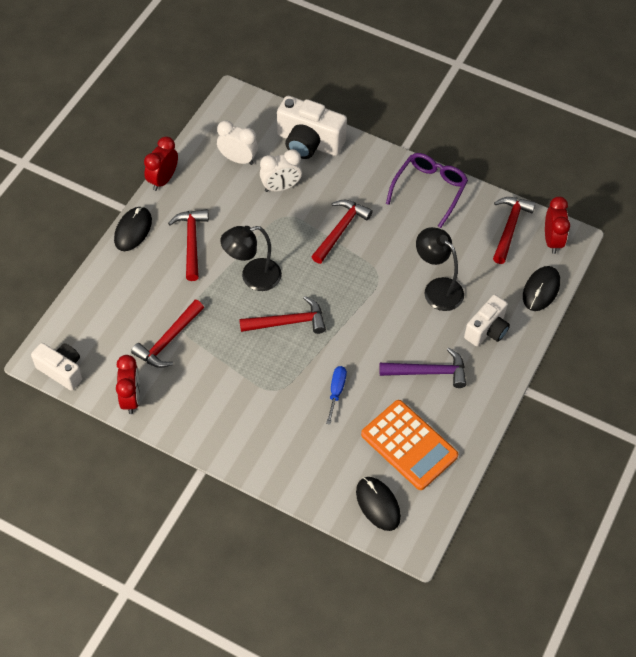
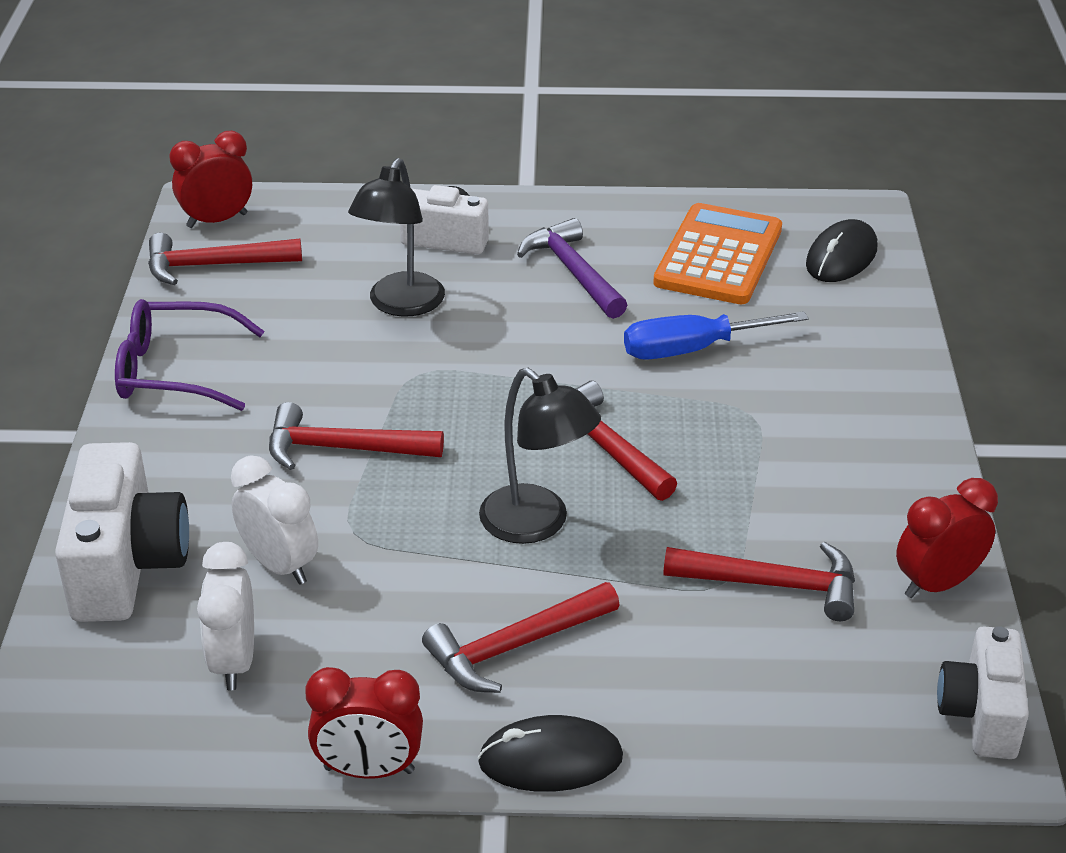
camera: 115 degrees left, 20 degrees down
blue screwdriver [326,366,347,424] -> blue screwdriver [624,311,809,360], size x1.56
black mouse [523,266,560,311] -> none

